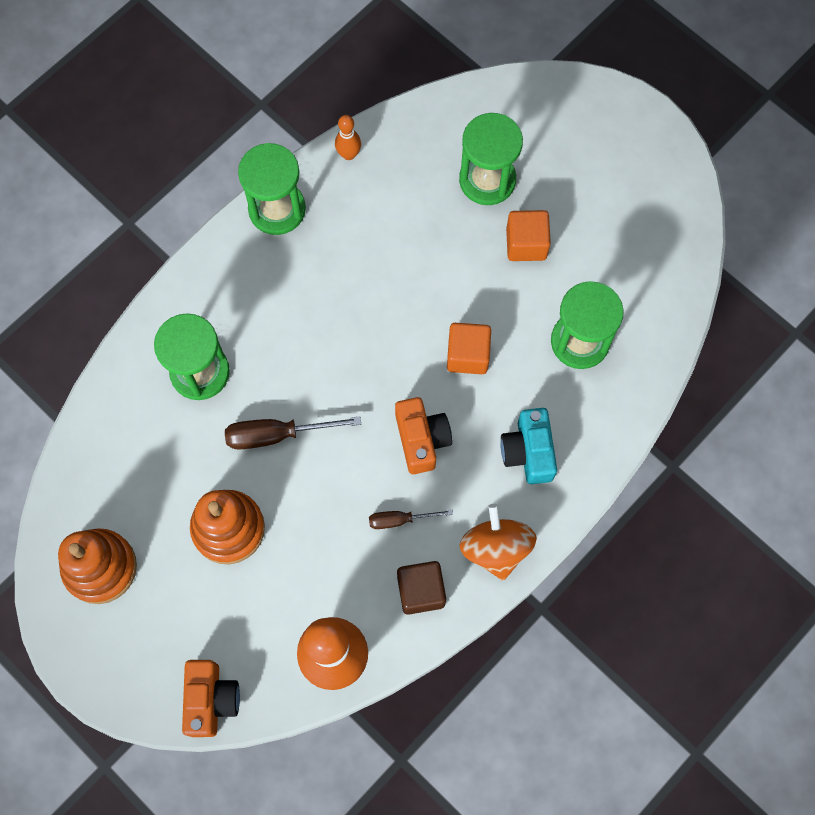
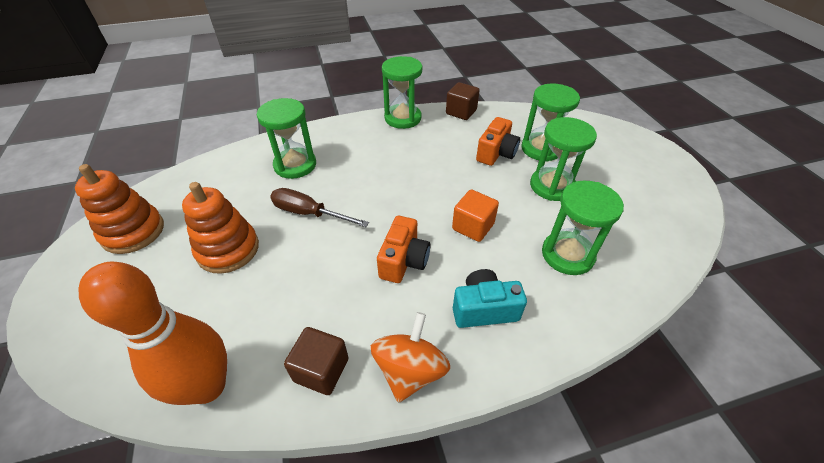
camera: 30 degrees right, 25 degrees down
orange camera [182,660,240,737] -> orange camera moved to [476,117,520,166]
orange bowling pin [335,115,361,160] -> brown cube [446,82,480,120]
brown screwdriver [369,510,453,529] -> none
turquoise camera [501,408,557,484] -> turquoise camera turned 60 degrees clockwise [453,269,527,328]
orange cube [506,210,551,261] -> green hourglass [530,117,597,201]

